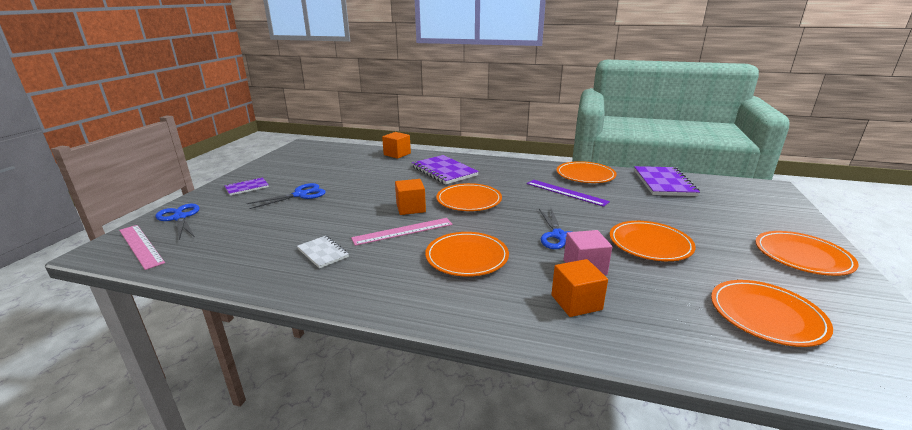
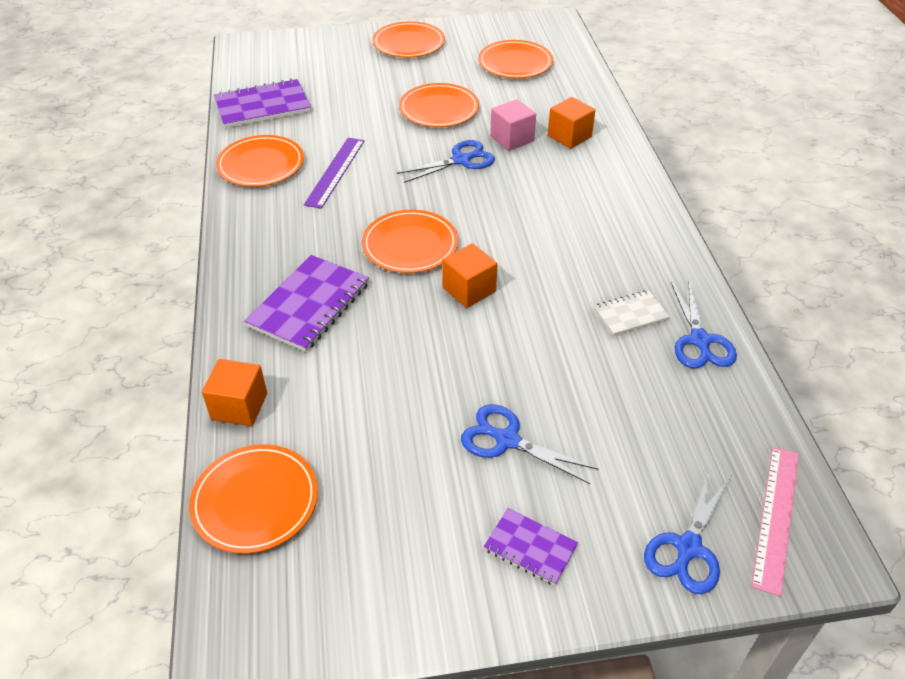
camera: 115 degrees left, 20 degrees up
white notebook [297,236,349,268] -> white notebook turned 45 degrees clockwise [594,290,670,336]
pink ruler [351,218,453,246] -> none
orange plate [425,232,509,277] -> orange plate moved to [189,444,318,554]
none -> blue scissors [671,281,737,368]

